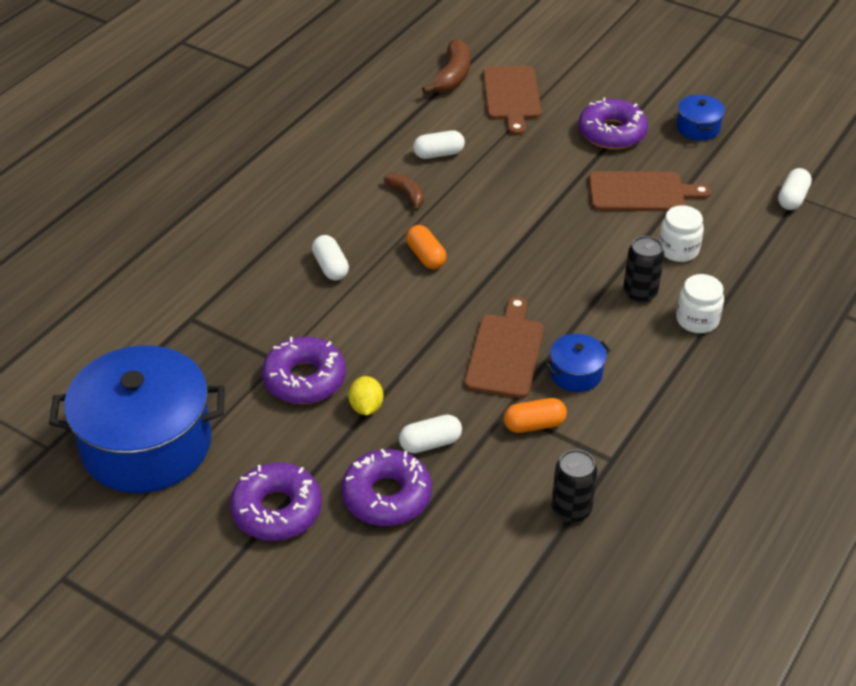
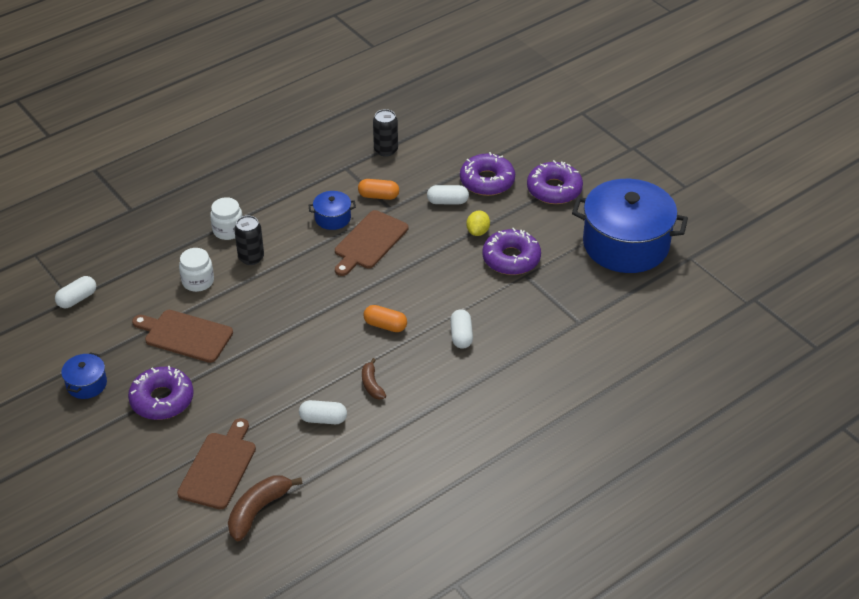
camera: 160 degrees left, 0 degrees up
orange capsule [406,225,446,269] -> orange capsule turned 60 degrees counterclockwise [364,305,407,332]

